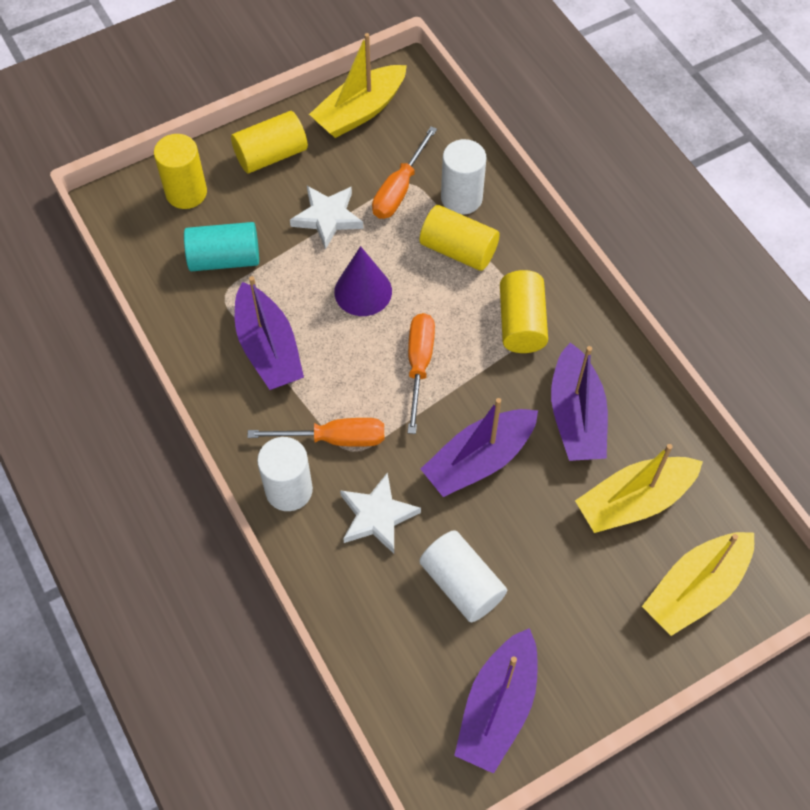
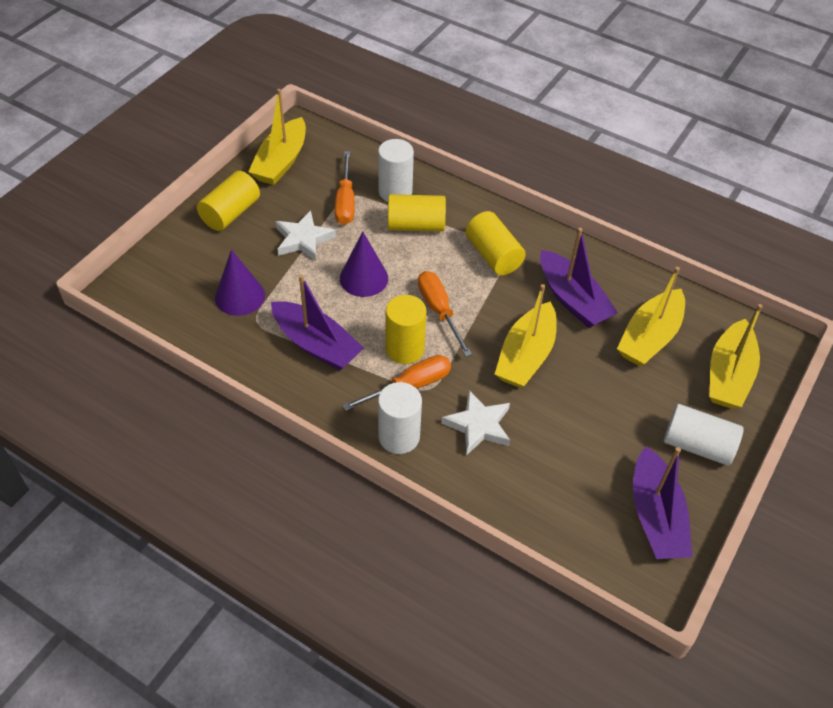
camera: 30 degrees left, 10 degrees down
yellow cylinder [154,134,207,209] -> yellow cylinder moved to [386,295,427,364]
turquoise cylinder [184,222,259,271] -> purple cone [215,250,265,316]
white cylinder [419,530,507,622] -> white cylinder moved to [664,404,744,466]
purple boat [421,398,538,497] -> yellow boat [495,284,557,388]

